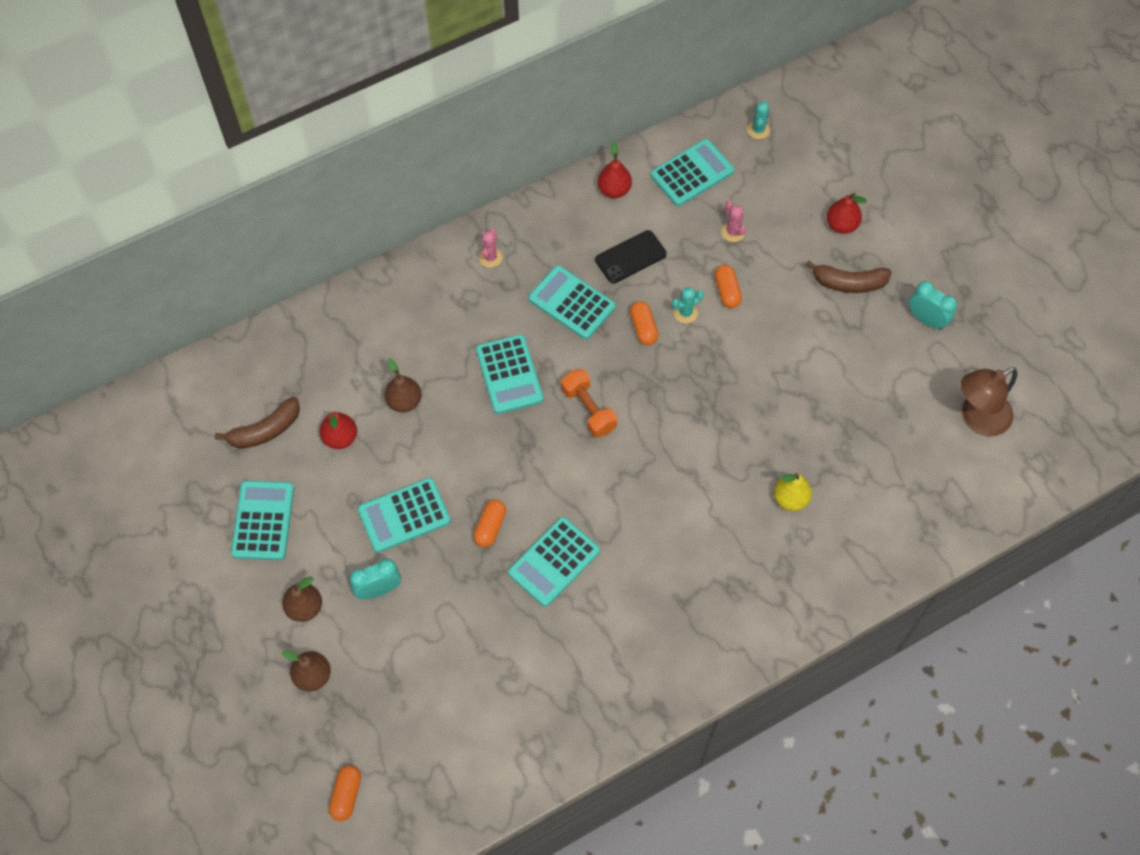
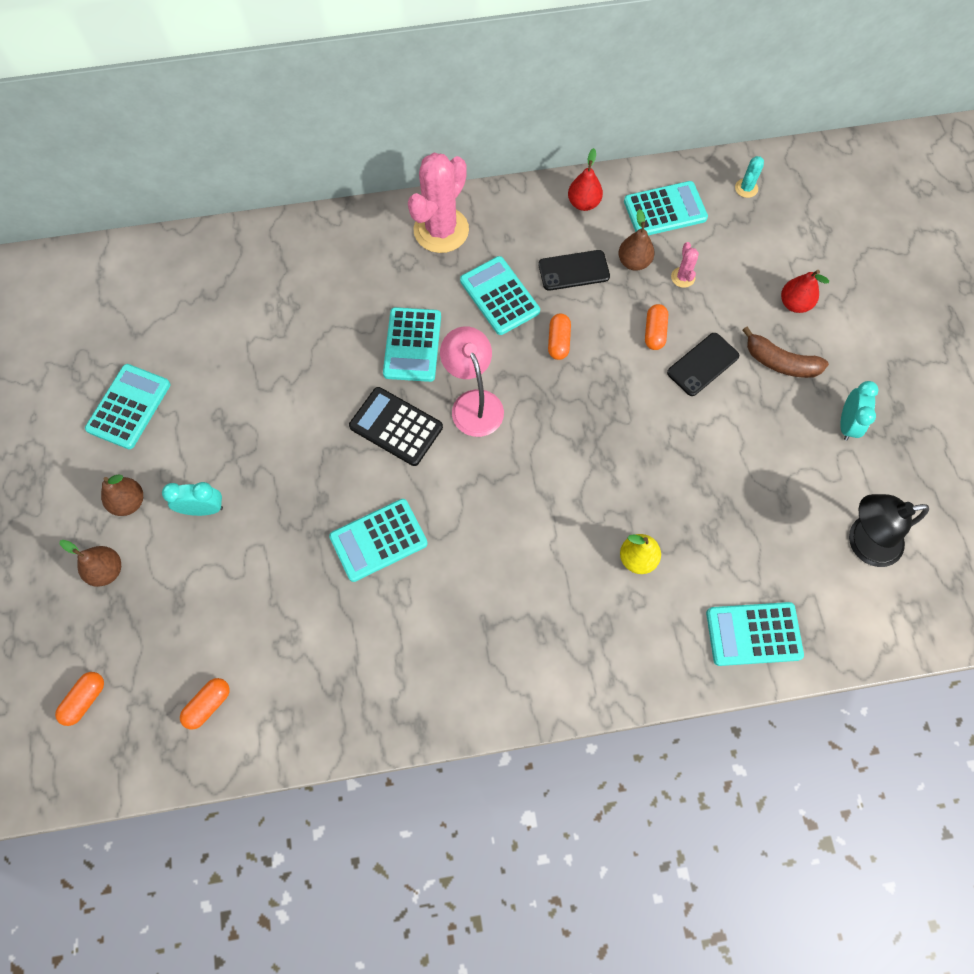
camera: 20 degrees right, 5 degrees up
brown banana [215,397,300,449] -> none
red pear [320,412,357,449] -> none
turquoise calculator [358,478,451,553] -> turquoise calculator moved to [706,602,804,666]
brown pear [384,358,422,412] -> brown pear moved to [618,209,655,271]
orange capsule [474,499,506,547] -> orange capsule moved to [180,678,230,730]
pink cactus [479,228,502,268] -> pink cactus [408,153,469,253], size x2.34
orange dumbbell [561,369,617,438] -> pink lamp [440,326,504,437]
turquoise cactus [672,287,704,323] -> none
turquoise clock [909,281,957,330] -> turquoise clock turned 45 degrees clockwise [840,381,878,441]
brown lamp [961,367,1017,436] -> black lamp [849,494,929,567]
none -> black calculator [349,387,443,466]
none -> black phone [667,333,739,396]

